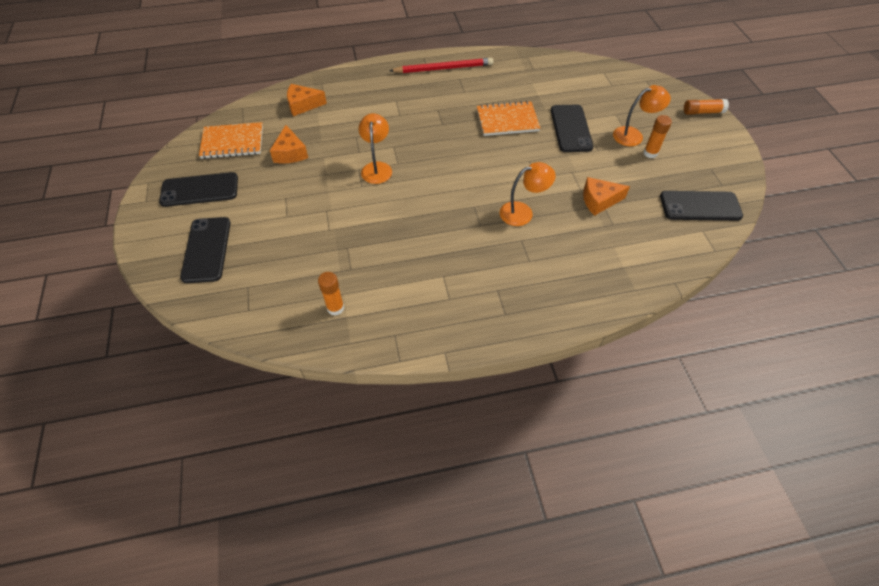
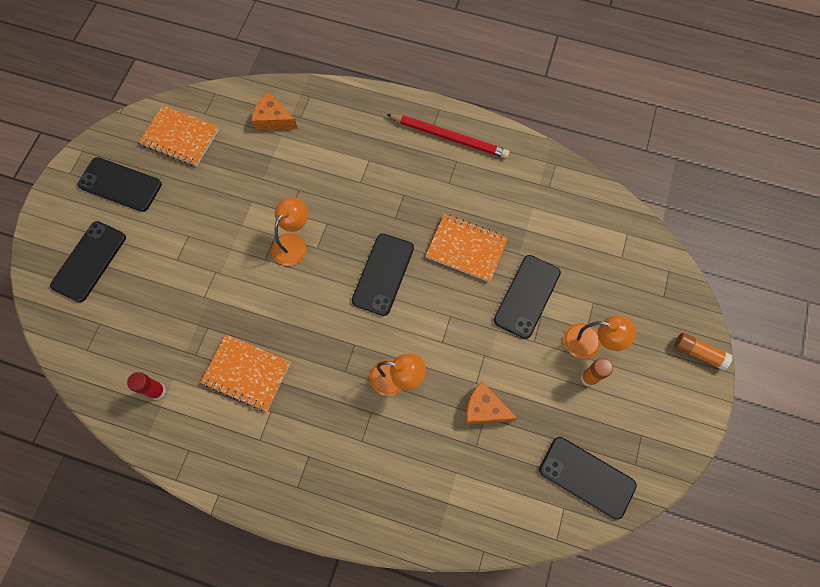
camera: 30 degrees right, 15 degrees up
orange cheese [270,125,308,163] -> none
orange glue stick [318,272,344,316] -> red glue stick [127,372,166,400]
none -> orange notebook [200,335,291,411]
none -> black phone [352,233,414,316]

